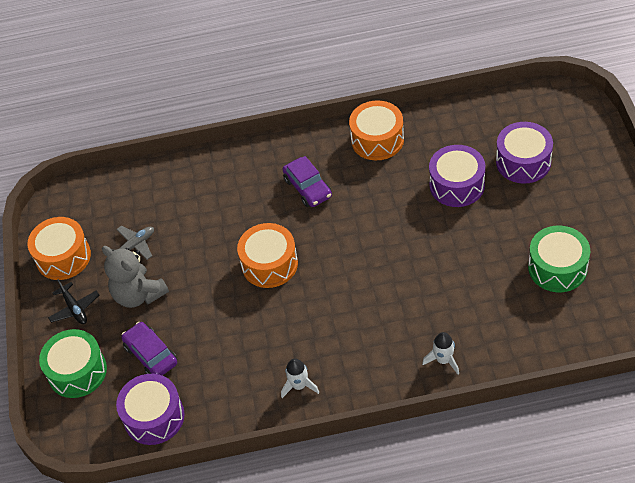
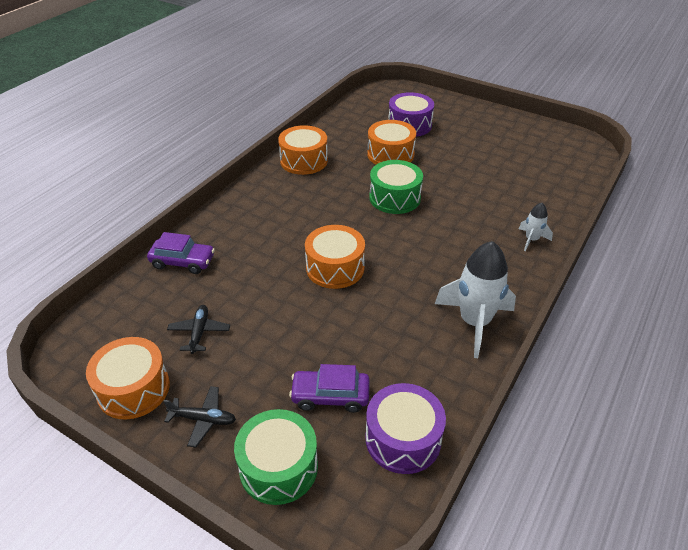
camera: 55 degrees left, 10 degrees down
grey teddy bear [102,246,169,308] -> none
grey plane [111,226,154,260] -> black plane [167,305,230,354]
white rocket [281,359,319,398] -> white rocket [435,241,516,358], size x2.00
purple car [283,156,332,207] -> purple car moved to [147,232,215,274]
purple drum [429,145,485,207] -> orange drum [367,120,416,165]
green drum [528,226,590,292] -> green drum moved to [369,160,423,214]

